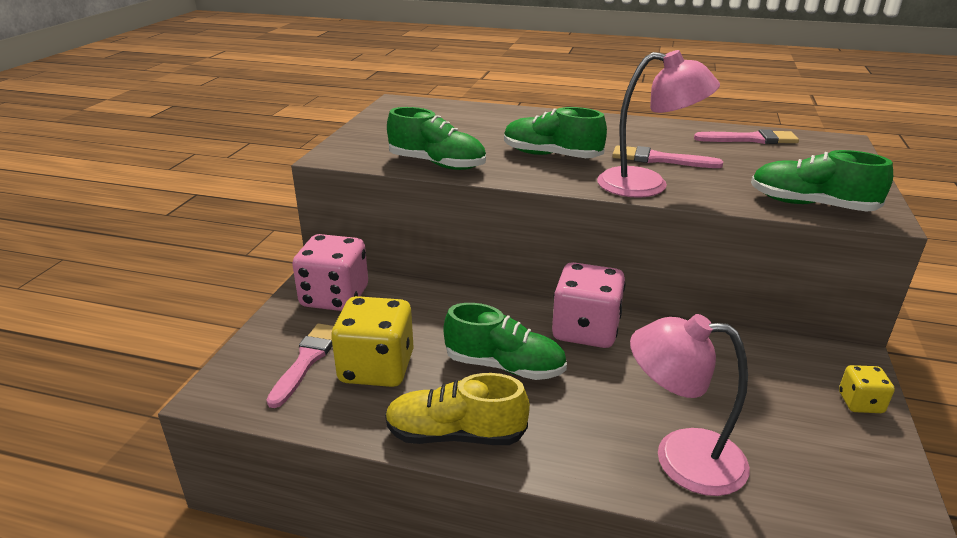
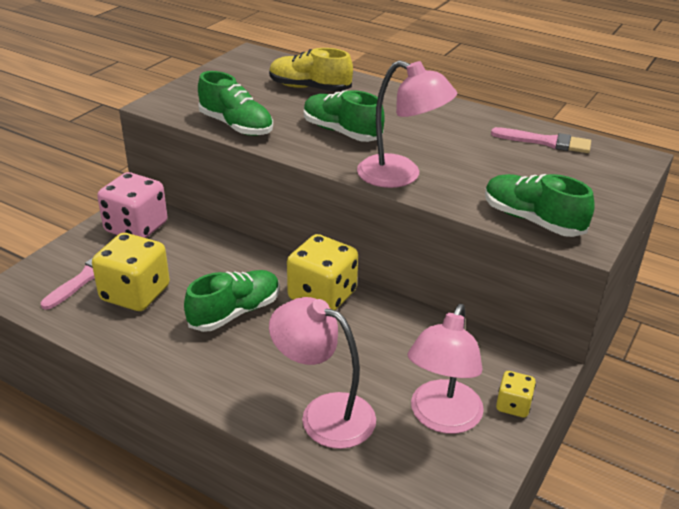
camera: 15 degrees right, 5 degrees up
yellow shoe [385,373,530,445] -> yellow shoe moved to [269,48,353,92]
green shoe [443,303,567,380] -> green shoe turned 75 degrees counterclockwise [184,270,280,332]
pink dice [552,262,626,348] -> yellow dice [287,234,358,311]
pink brush [612,145,723,168] -> none
none -> pink lamp [408,304,484,434]

